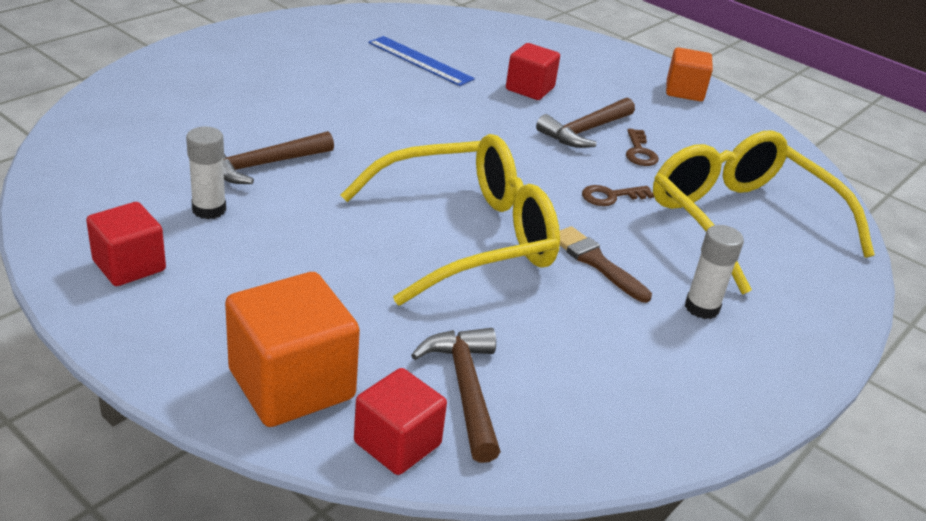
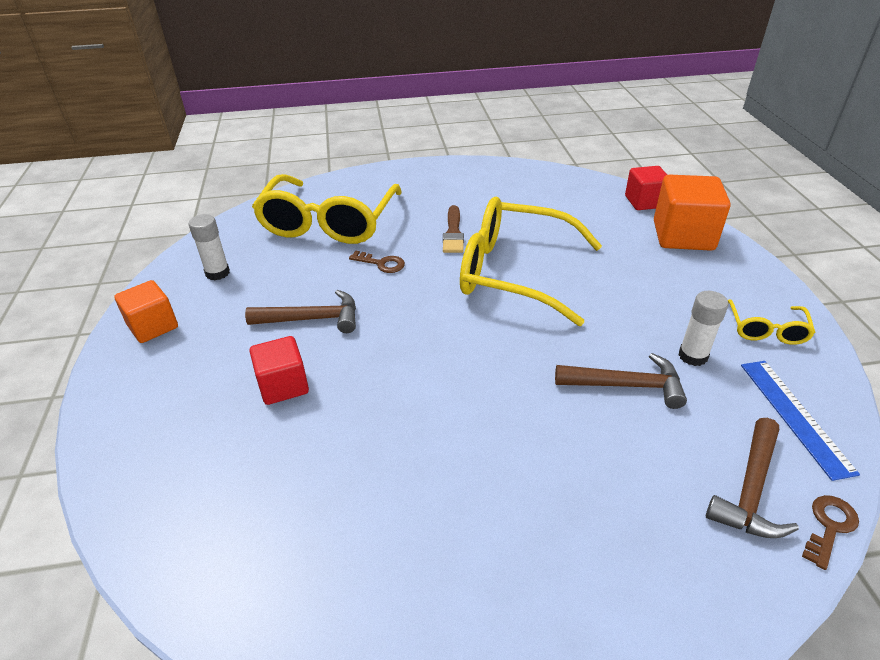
camera: 135 degrees left, 5 degrees up
red cube [86,202,166,286] -> yellow glasses [728,299,816,345]
blue ruler [368,36,475,86] -> blue ruler moved to [741,361,860,481]
brown hammer [411,328,500,463] -> brown hammer moved to [706,418,799,538]
brown key [626,129,659,166] -> brown key moved to [802,495,859,570]
white glue stick [685,225,744,319] -> white glue stick moved to [188,214,230,280]

